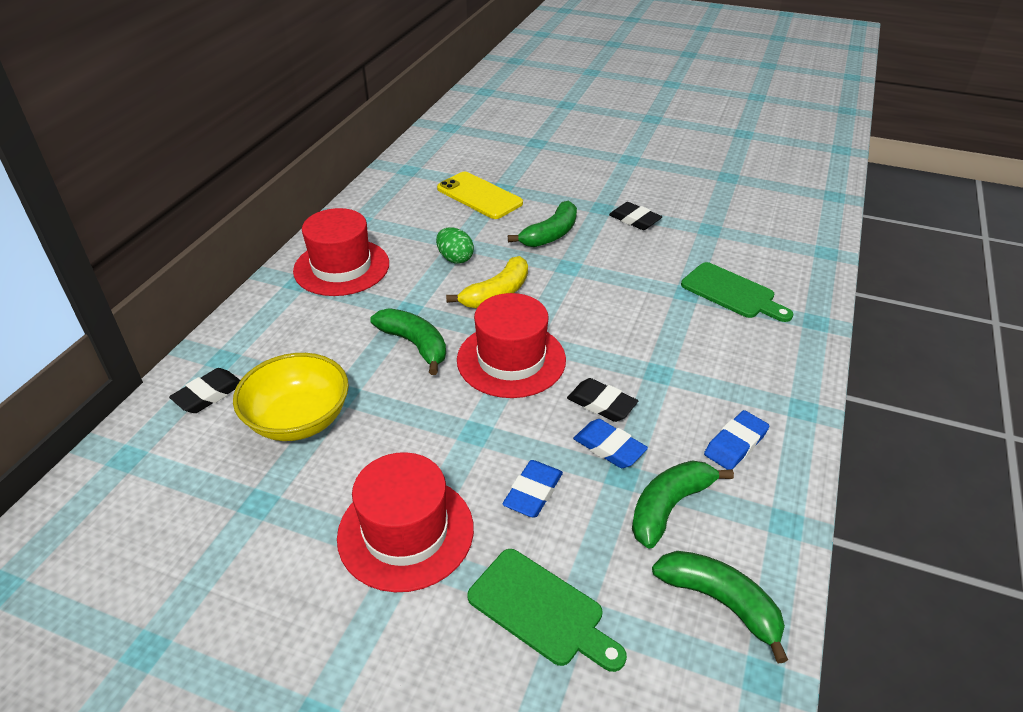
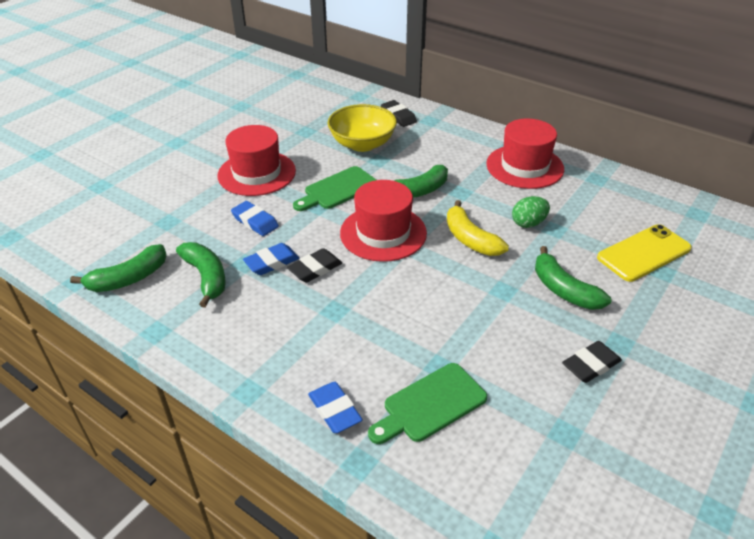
camera: 105 degrees right, 0 degrees up
green cutting board [467,549,627,672] -> green cutting board moved to [293,166,376,211]
blue eraser [704,410,769,470] -> blue eraser moved to [308,382,363,433]

